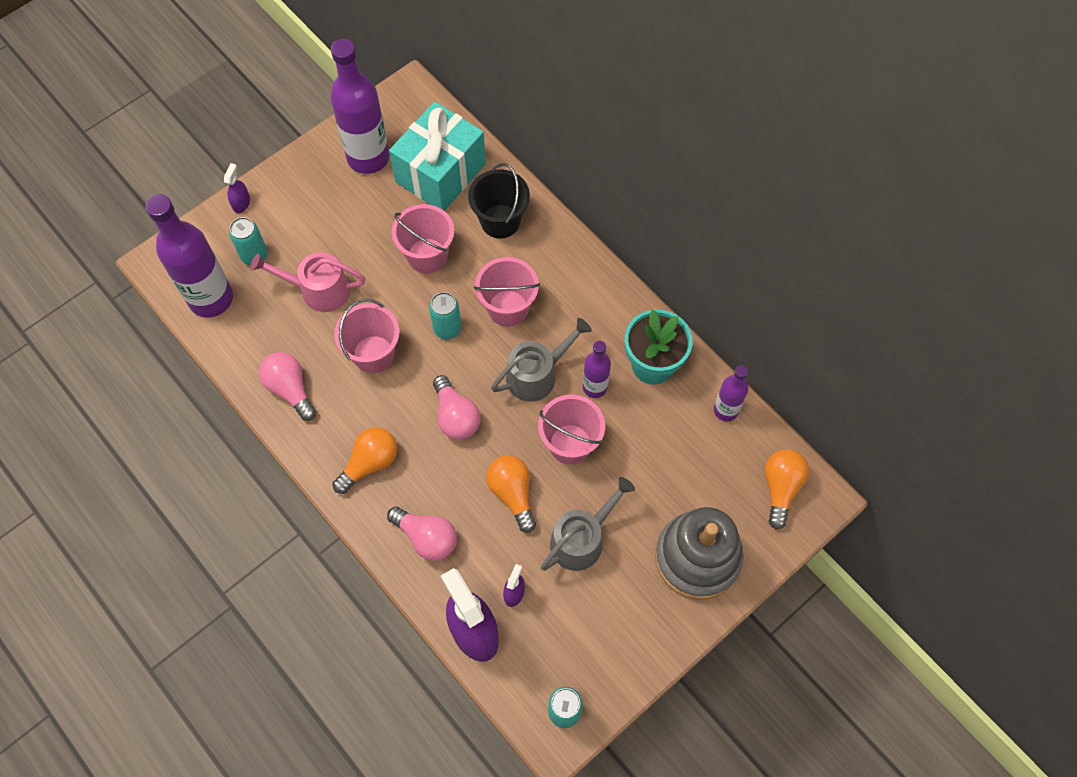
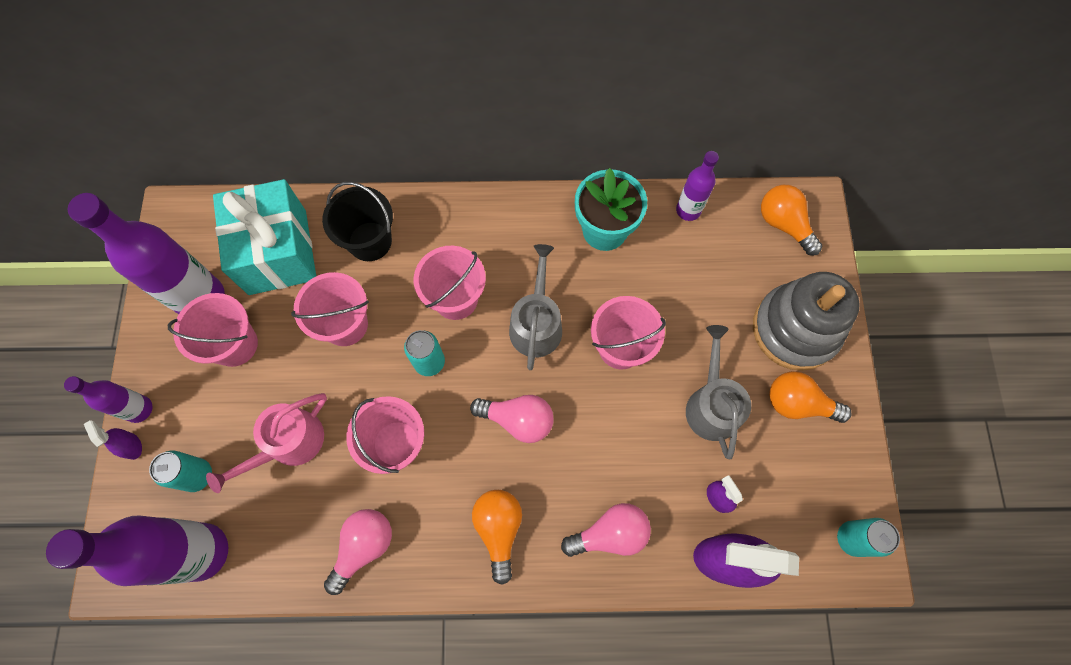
camera: 50 degrees left, 5 degrees up
pink light bulb [259,352,316,421] -> pink light bulb turned 120 degrees clockwise [324,509,392,595]
orange light bulb [486,455,536,533] -> orange light bulb moved to [769,371,851,423]
purple bottle [583,341,611,398] -> purple bottle moved to [64,376,153,423]
none -> pink bucket [168,293,258,367]

